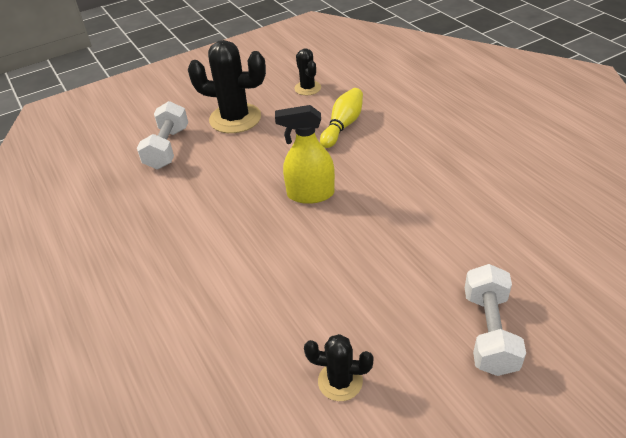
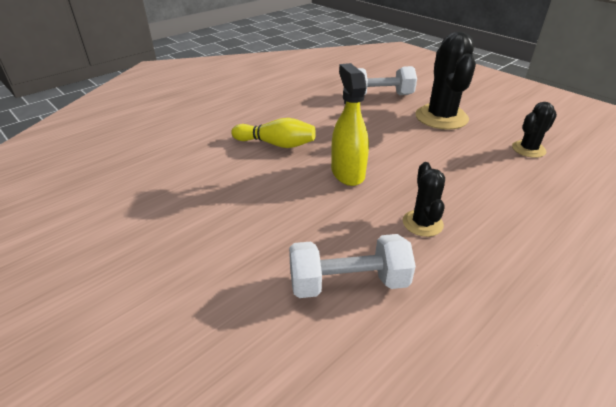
camera: 75 degrees right, 5 degrees down
black cactus [304,334,374,401] -> black cactus moved to [403,162,445,237]
yellow bowling pin [320,88,363,148] -> yellow bowling pin moved to [231,118,316,148]
white dumbbell [465,264,526,376] -> white dumbbell moved to [289,234,416,298]

